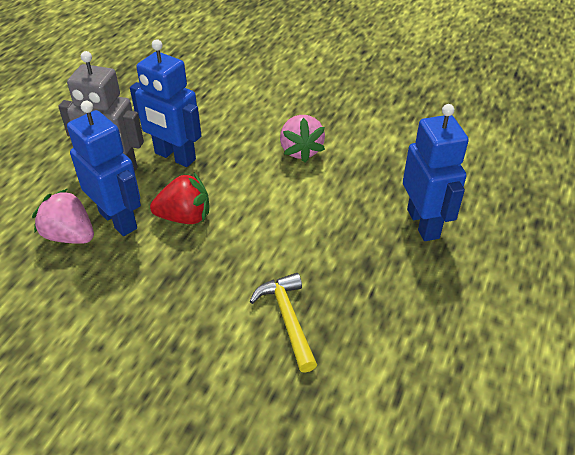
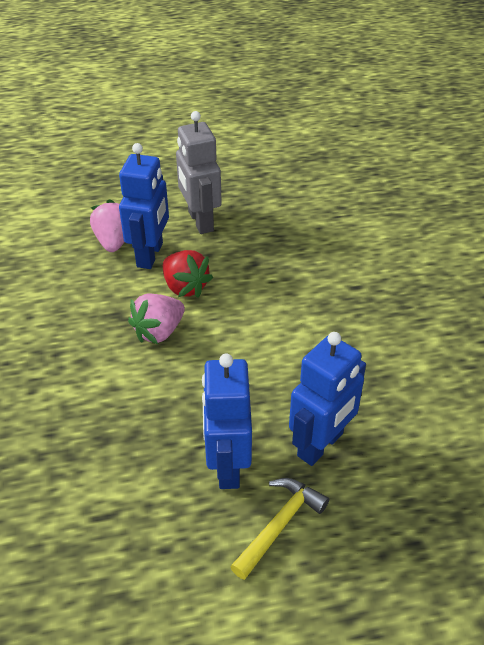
camera: 55 degrees right, 0 degrees up
blue robot [130,39,201,167] -> blue robot moved to [202,354,252,489]
yellow hammer [249,273,317,373] -> yellow hammer moved to [230,478,329,580]
pink strawberry [280,115,325,163] -> pink strawberry moved to [128,293,185,344]

